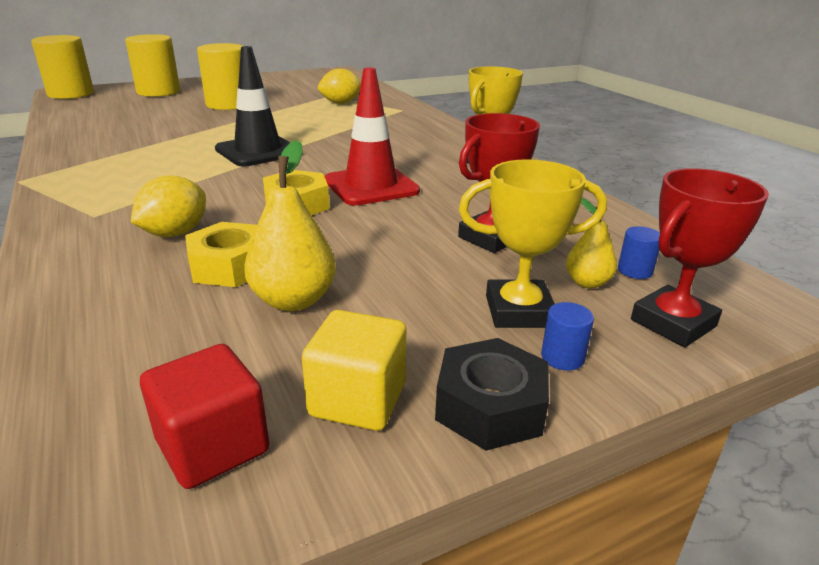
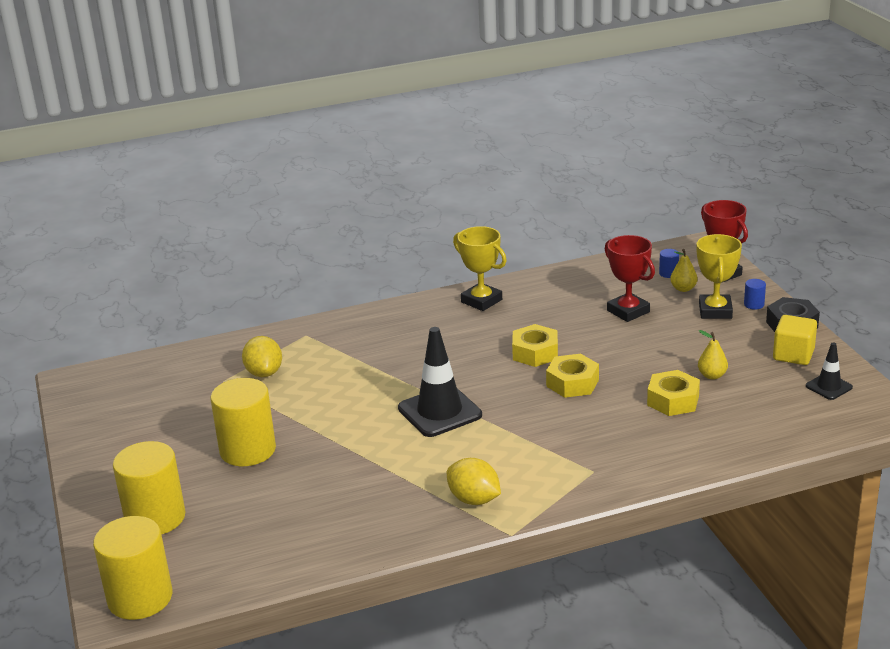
camera: 80 degrees left, 0 degrees up
yellow lemon [131,175,206,237] -> yellow lemon moved to [447,458,501,505]
red cube [140,344,269,489] -> black traffic cone [806,342,853,400]
yellow pear [244,140,336,311] -> yellow pear [698,330,728,380], size x0.60
red traffic cone [324,67,420,206] -> yellow nut [512,324,558,367]

